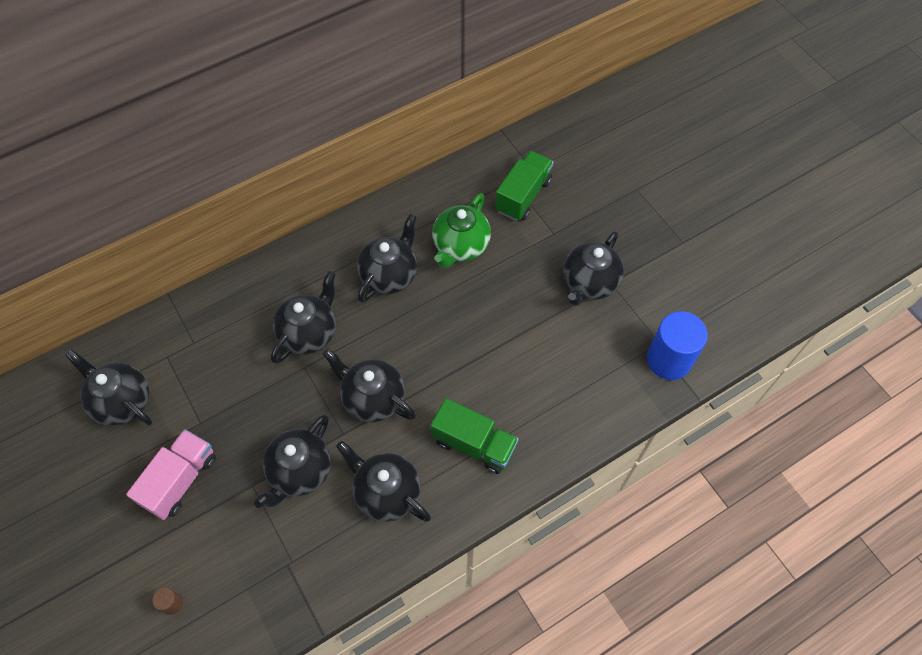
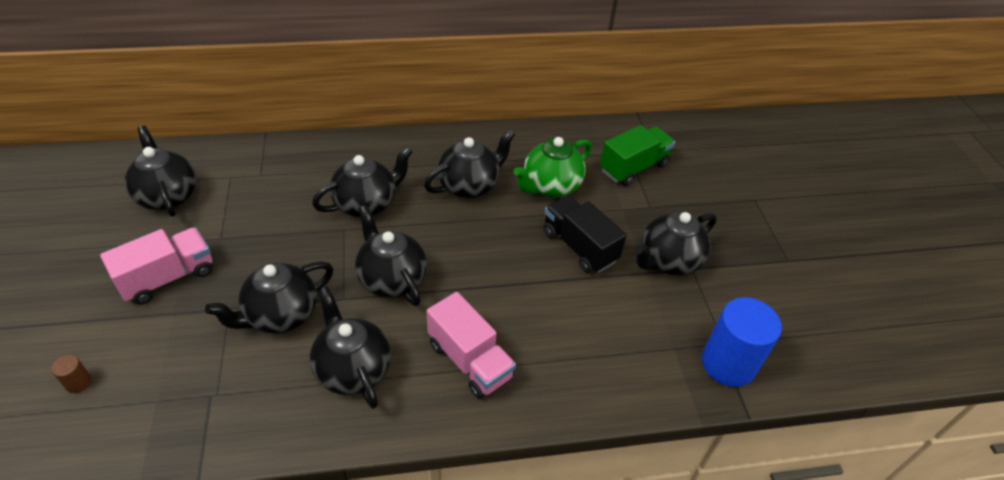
camera: 20 degrees right, 15 degrees down
green truck [430,398,519,474] -> pink truck [426,292,516,399]
none -> black truck [543,196,627,273]

